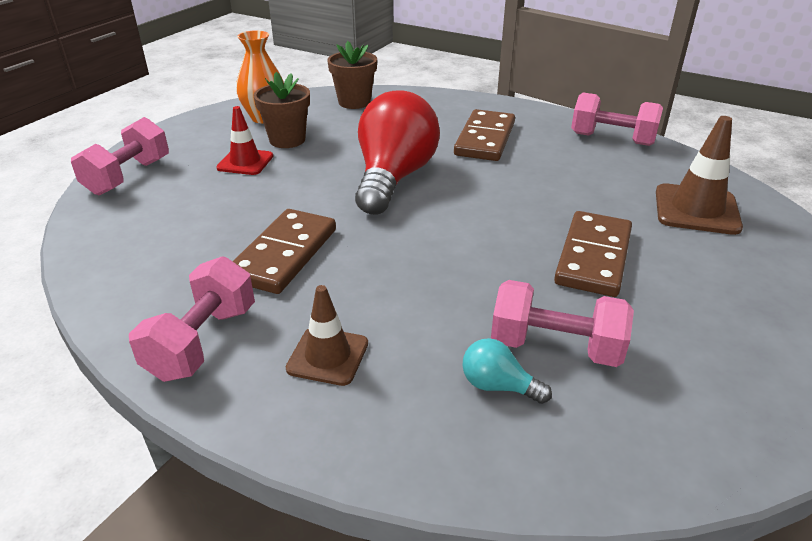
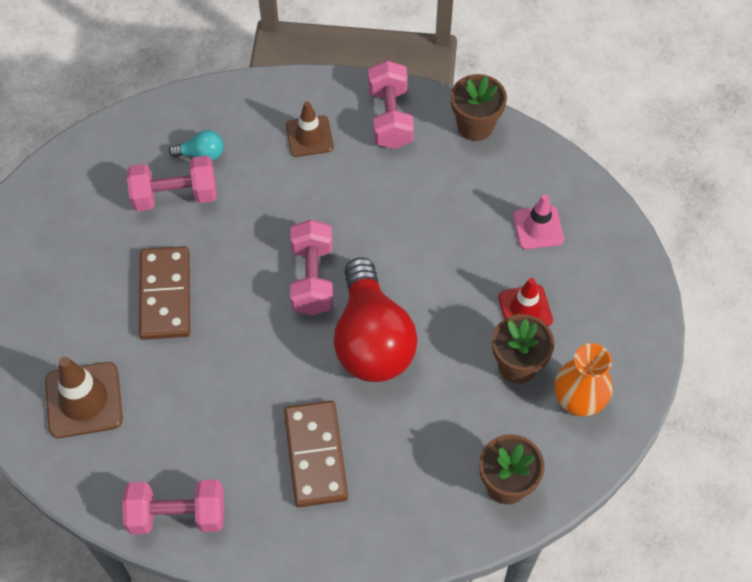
camera: 155 degrees right, 25 degrees up
pink dumbbell [71,117,169,195] -> pink dumbbell moved to [290,219,333,315]
brown domino [233,209,336,294] -> none
none -> brown flower pot [451,74,507,141]
none -> pink traffic cone [513,195,564,249]

